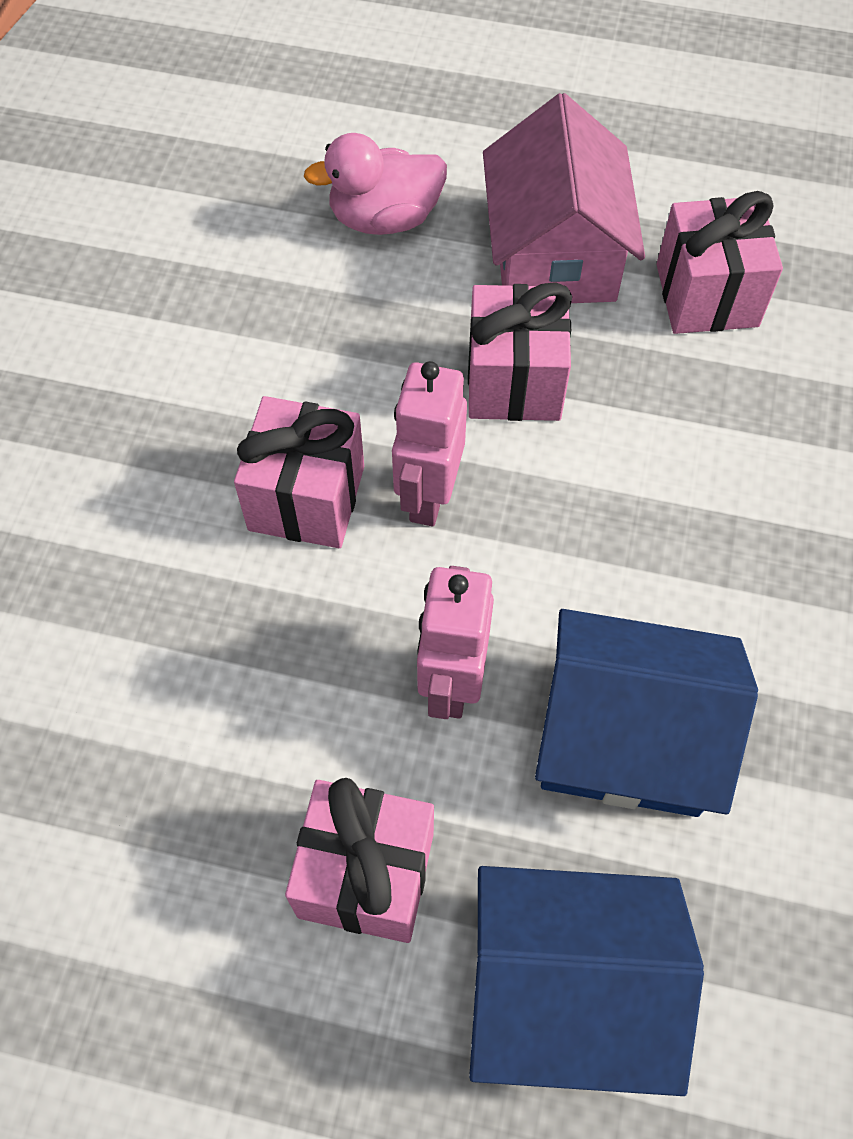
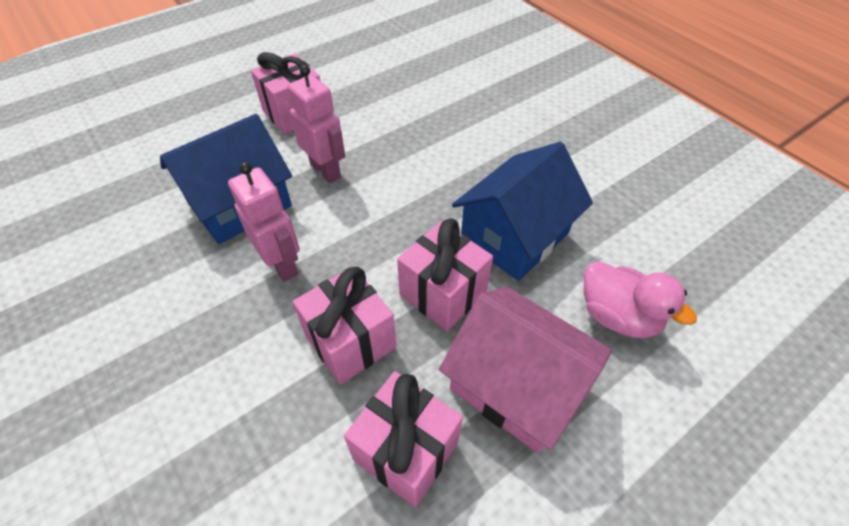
camera: 130 degrees right, 10 degrees down
pink gift [234,396,364,548] -> pink gift moved to [293,266,396,385]
pink duck [304,133,447,235] -> pink duck turned 105 degrees clockwise [584,261,697,338]
pink robot [392,361,467,526] -> pink robot moved to [228,162,300,282]
blue house [469,866,704,1096] -> blue house moved to [452,142,593,281]

